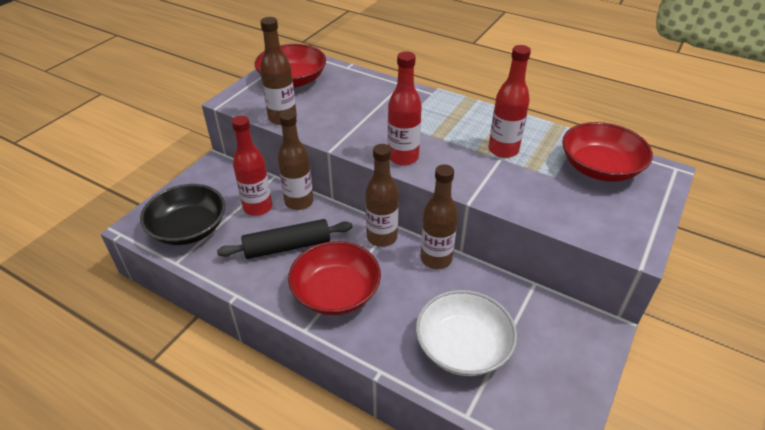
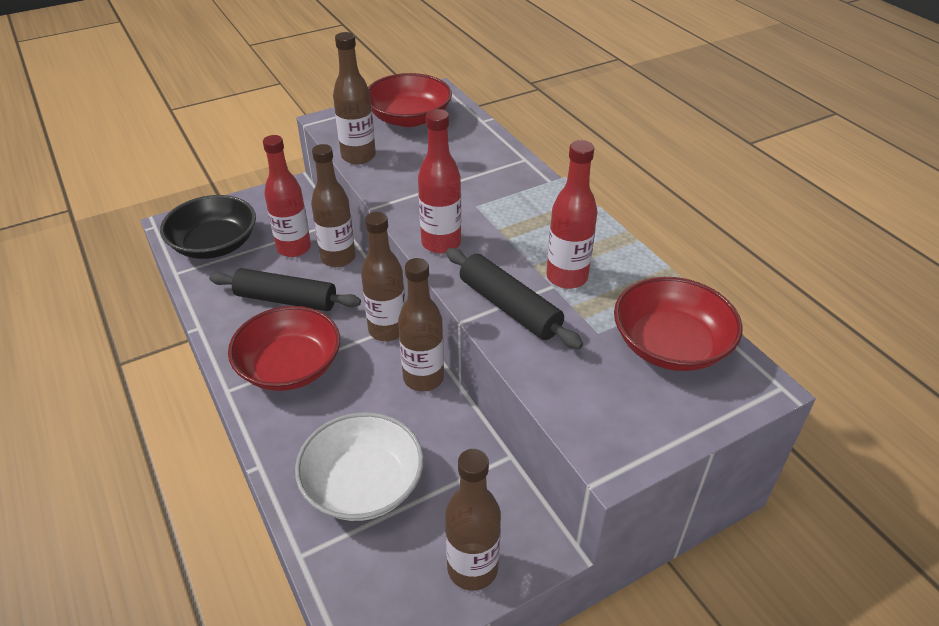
camera: 30 degrees right, 0 degrees up
none -> brown bottle [445,449,501,591]
none -> black rolling pin [446,248,583,349]

